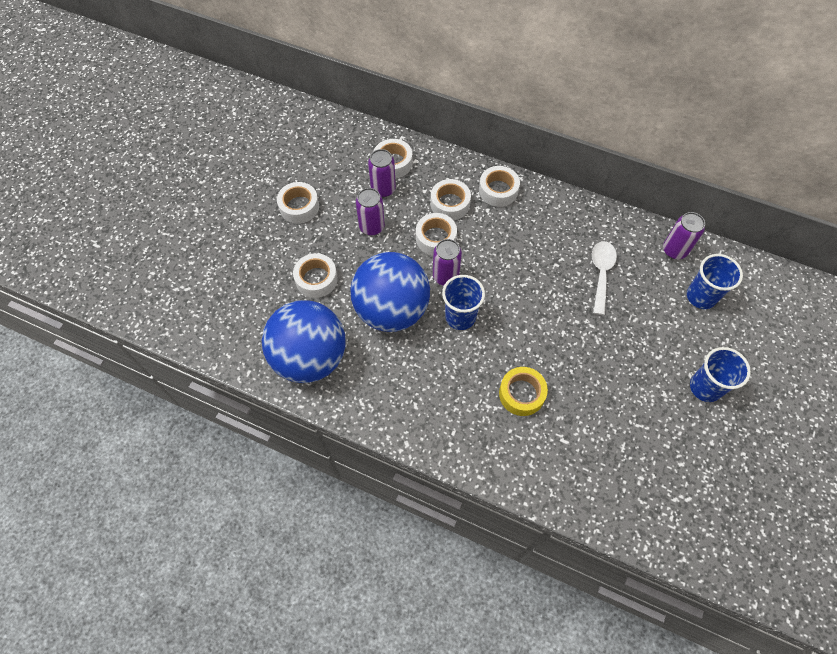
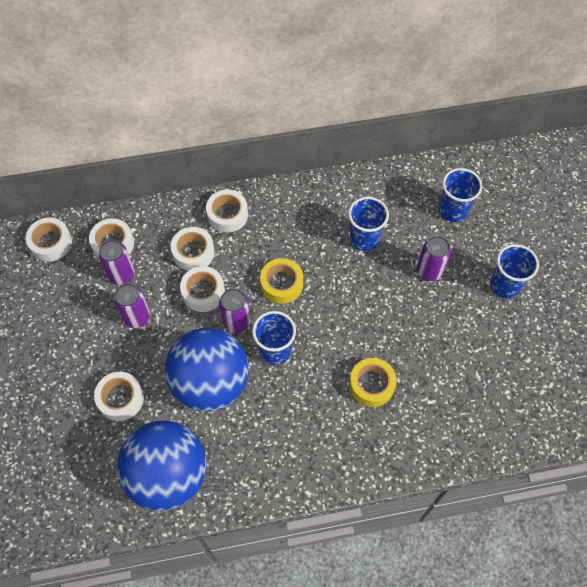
camera: 35 degrees left, 0 degrees up
white tape [277,182,319,224] -> white tape moved to [25,217,72,262]
white spoon [592,241,617,315] -> blue cup [348,197,389,251]
purple can [663,212,705,259] -> purple can moved to [417,236,451,281]
none -> yellow tape [260,258,303,304]

